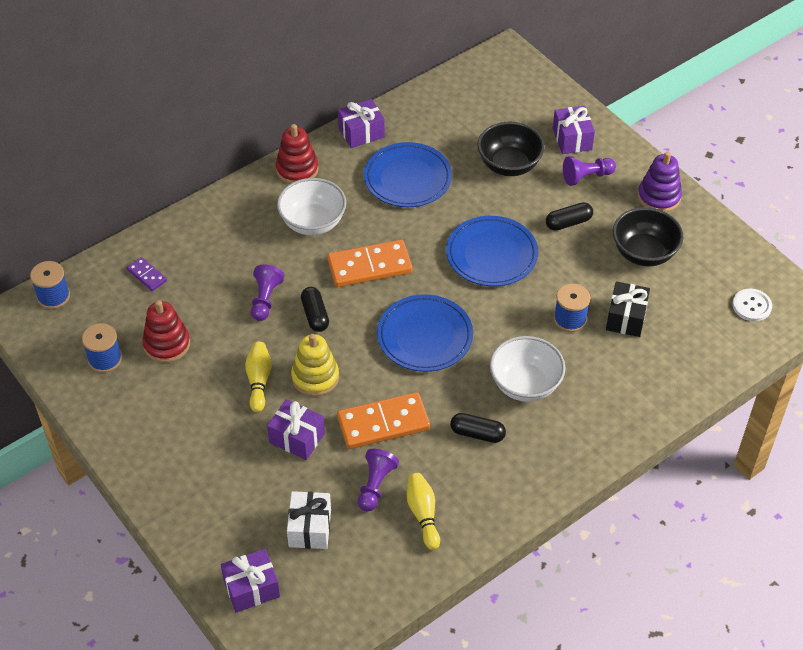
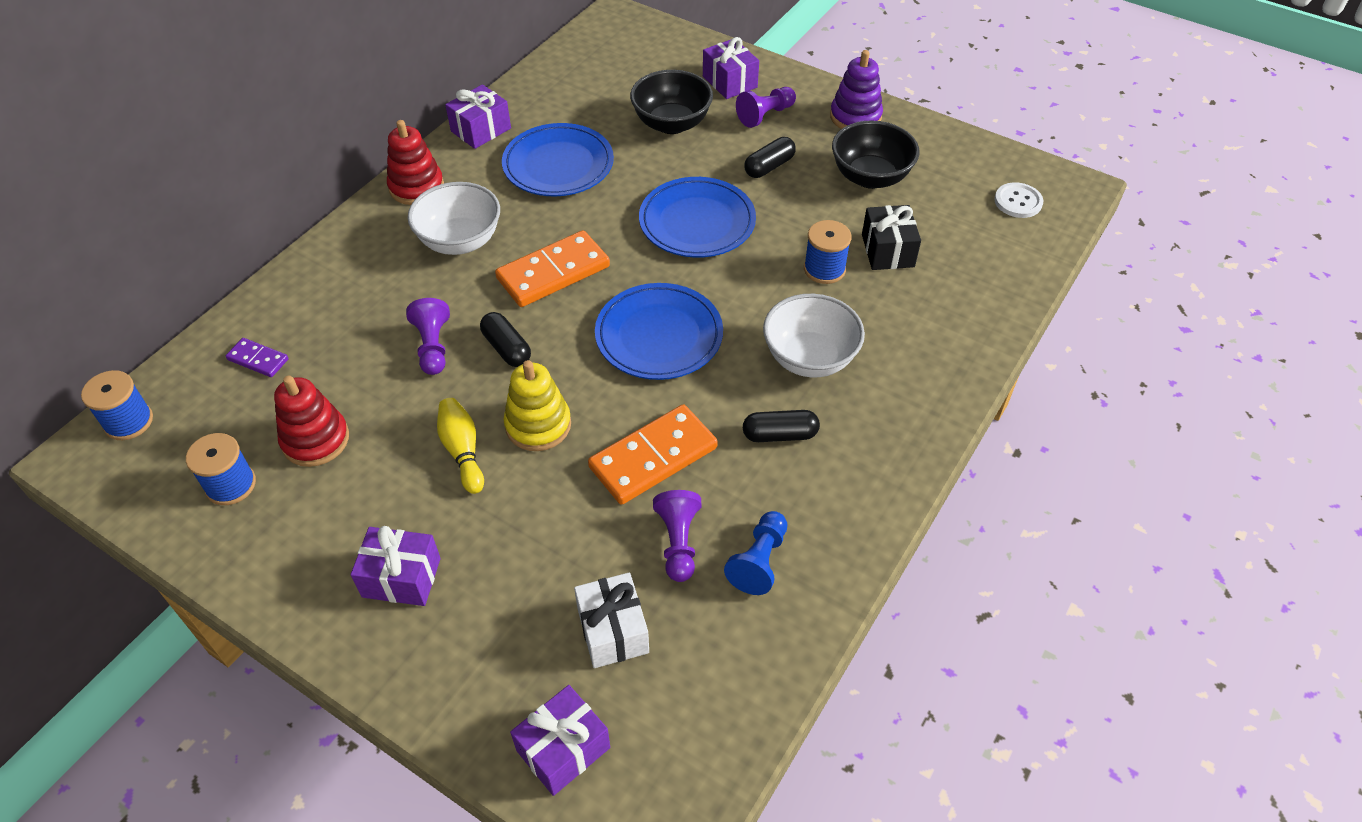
camera: 20 degrees left, 0 degrees up
purple gift [267,399,325,460] -> purple gift moved to [351,526,441,606]
yellow bowling pin [407,473,440,550] -> blue pawn [724,511,787,595]

